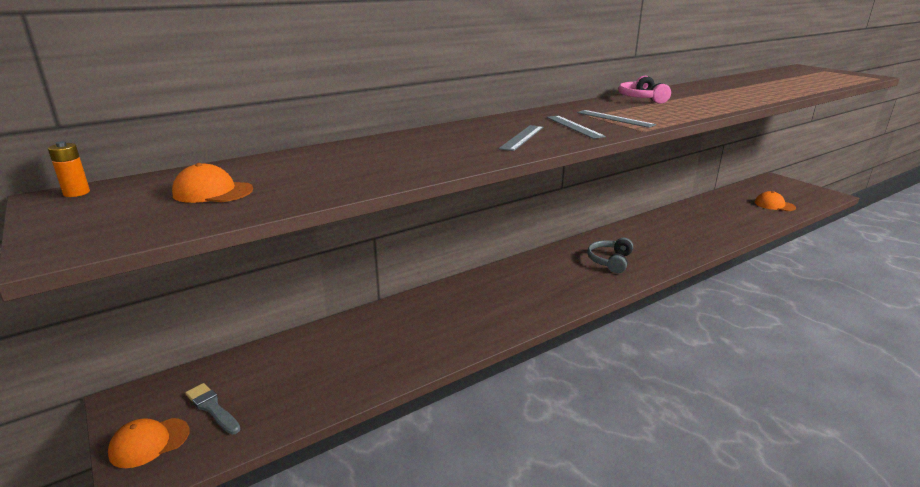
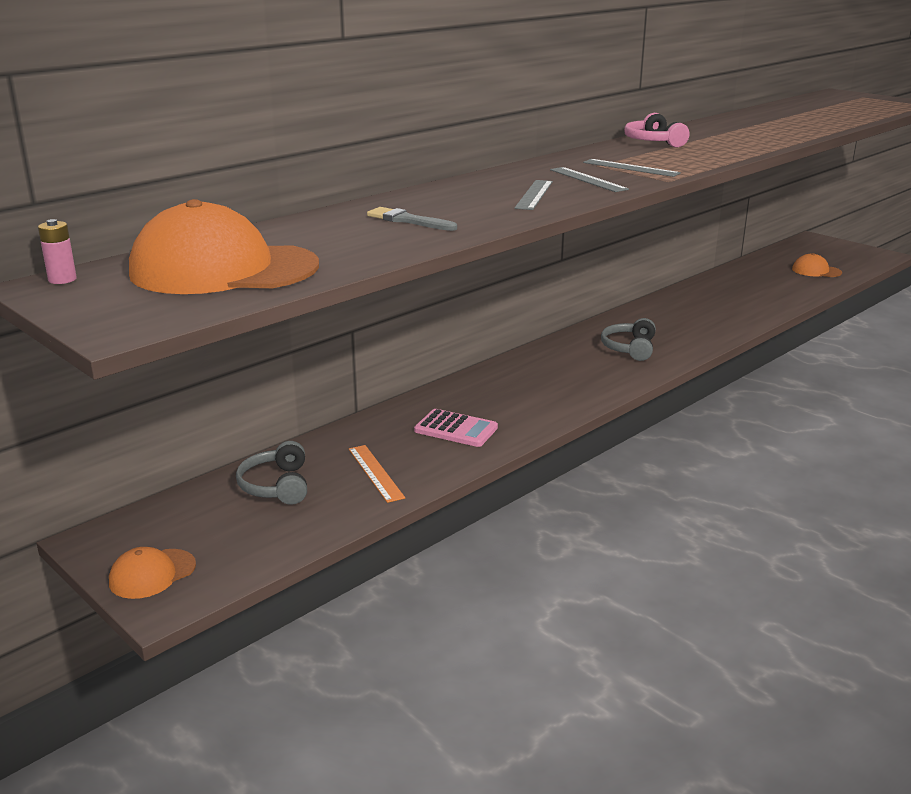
camera: 10 degrees left, 0 degrees up
orange battery [48,141,90,197] -> pink battery [38,219,77,284]
orange cap [172,163,253,203] -> orange cap [129,199,319,294], size x2.09
grey brush [185,383,240,435] -> grey brush moved to [367,207,457,231]
none -> grey headphones [236,441,307,505]
none -> orange ruler [349,445,405,503]
none -> pink calculator [414,409,498,447]

